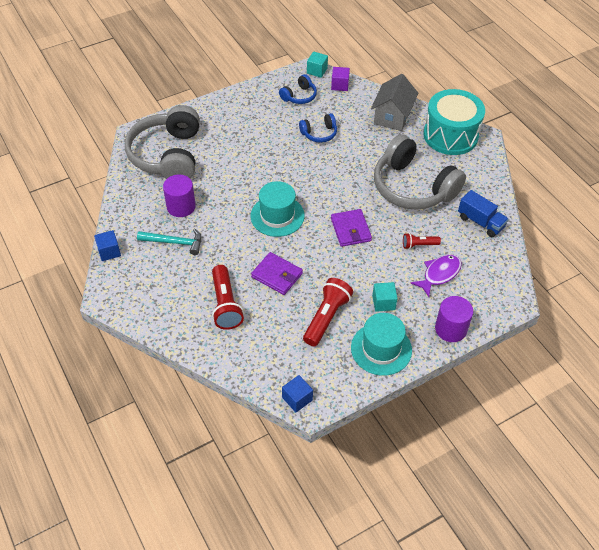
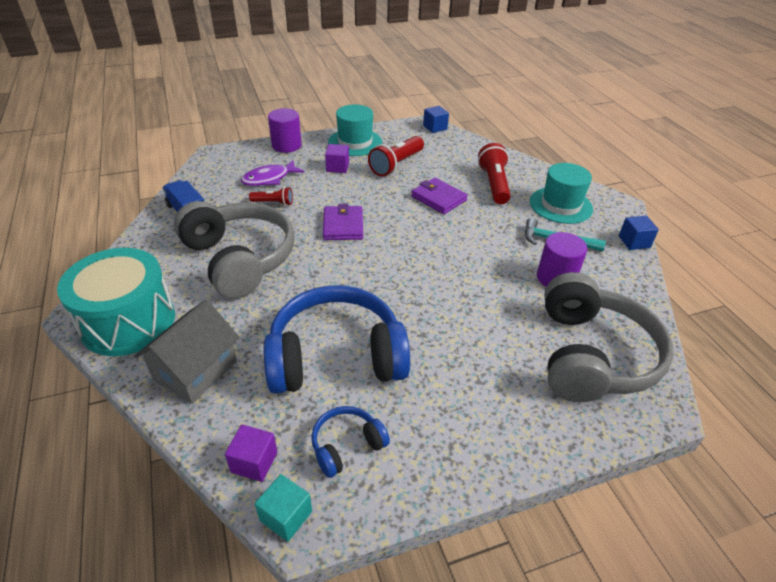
camera: 170 degrees left, 10 degrees down
turquoise hat [250,181,305,237] -> turquoise hat moved to [530,163,593,224]
blue headphones [299,113,337,143] -> blue headphones [264,285,410,394], size x2.17
turquoise cube [372,282,398,312] -> purple cube [325,144,349,173]

